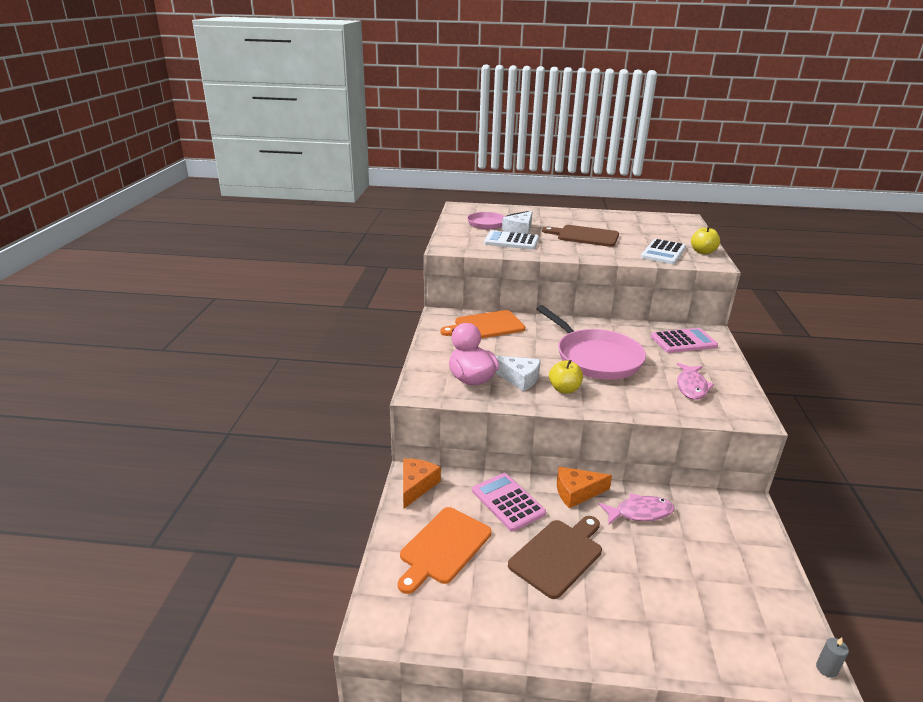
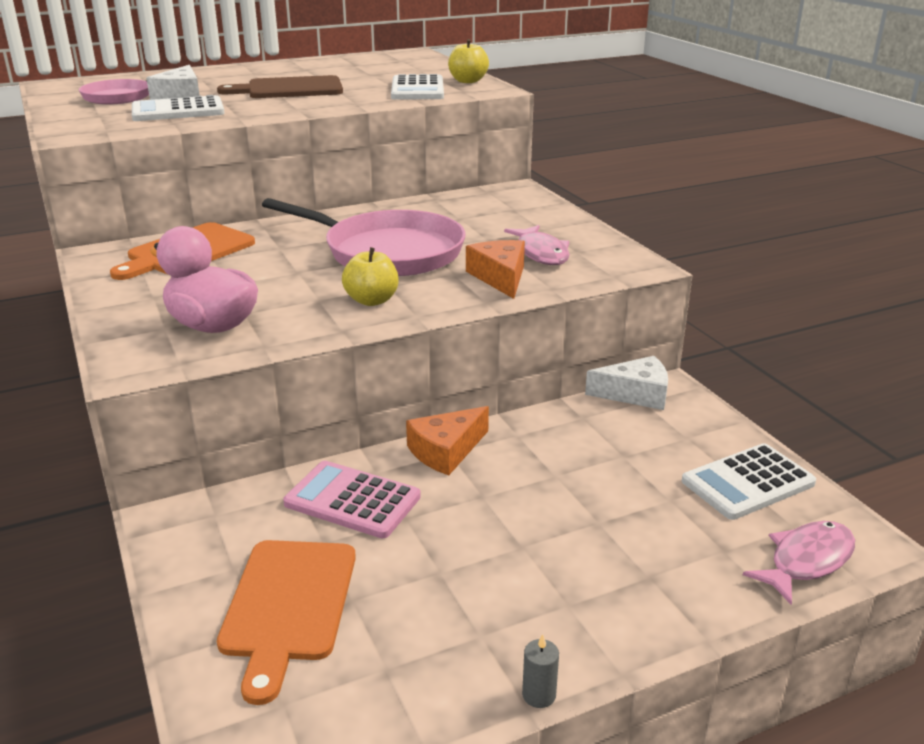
camera: 30 degrees left, 0 degrees up
orange cheese [403,458,441,508] -> orange cheese moved to [466,240,525,299]
white cheese [495,355,541,392] -> white cheese moved to [585,356,668,410]
brown cutting board [508,516,602,599] -> none
pink fish [599,493,674,524] -> pink fish moved to [743,521,855,605]
pink calculator [651,328,718,353] -> none
grey candle [816,638,849,678] -> grey candle moved to [522,634,559,708]
none -> white calculator [682,443,816,520]

